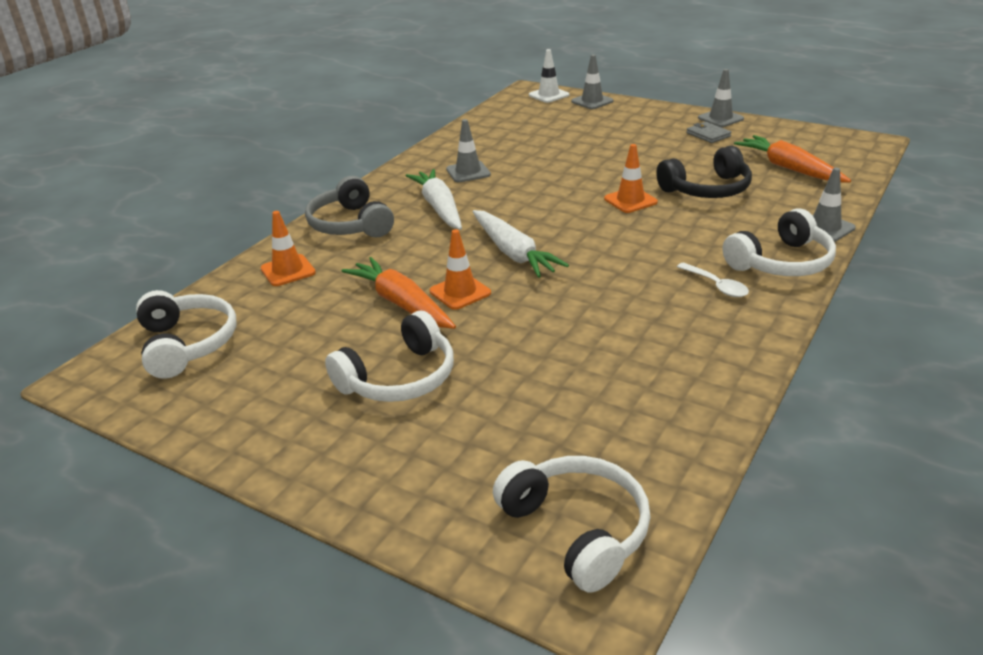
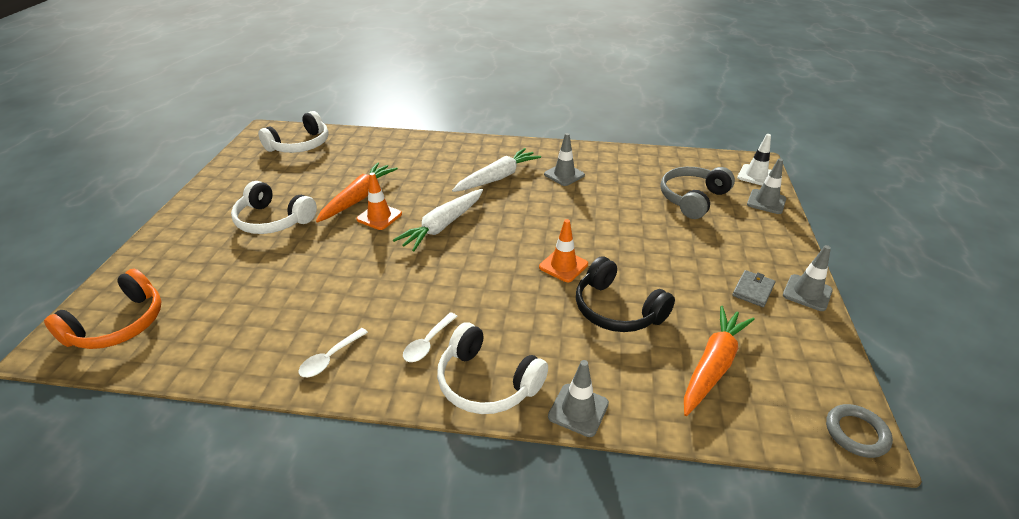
camera: 65 degrees right, 5 degrees up
orange traffic cone [261,211,316,286] -> none
grey headphones [305,176,394,237] -> grey headphones moved to [660,167,735,219]
white headphones [493,456,651,592] -> orange headphones [44,269,161,349]
none -> white spoon [298,328,368,377]
none -> grey ring [826,404,893,458]

